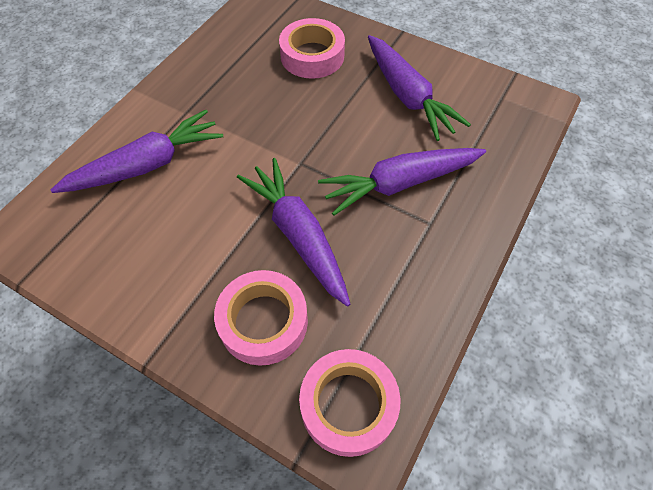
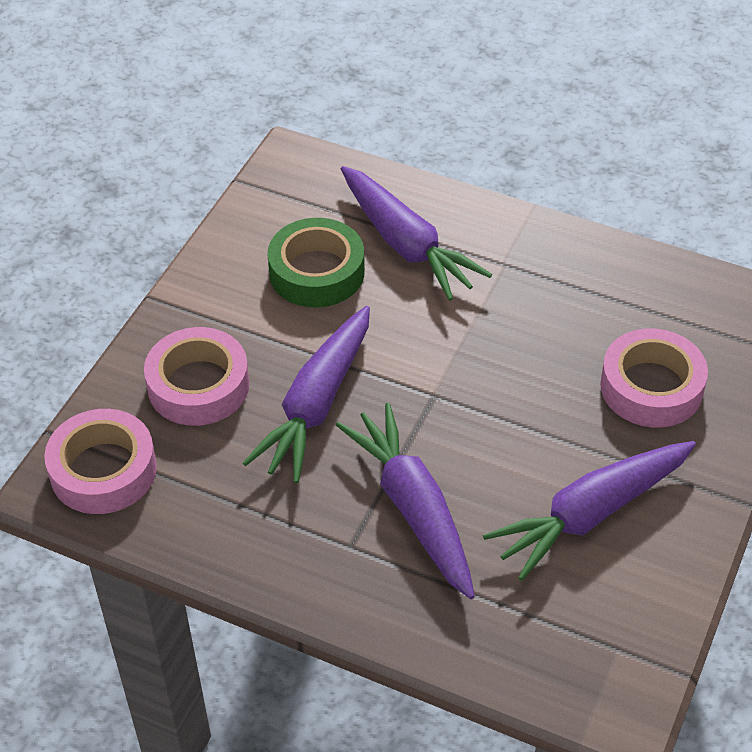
camera: 85 degrees right, 10 degrees down
purple carrot [237,158,350,307] -> purple carrot turned 150 degrees clockwise [243,306,370,483]
none -> green tape [267,218,365,307]

